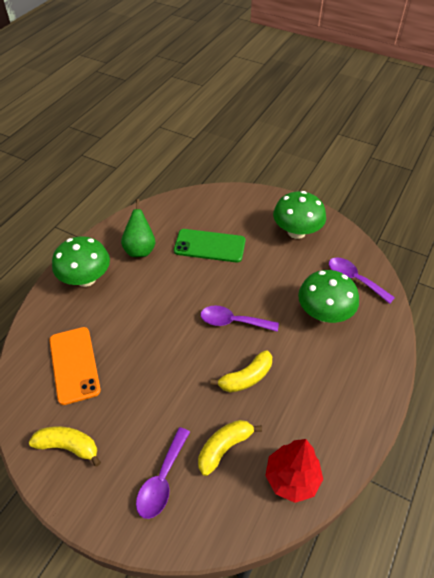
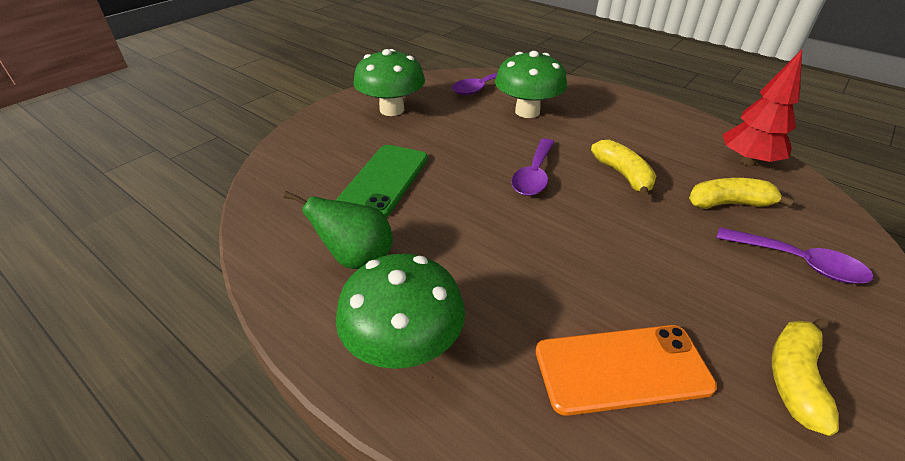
camera: 80 degrees left, 10 degrees down
yellow banana [198,420,262,476] -> yellow banana turned 120 degrees clockwise [689,178,794,209]

